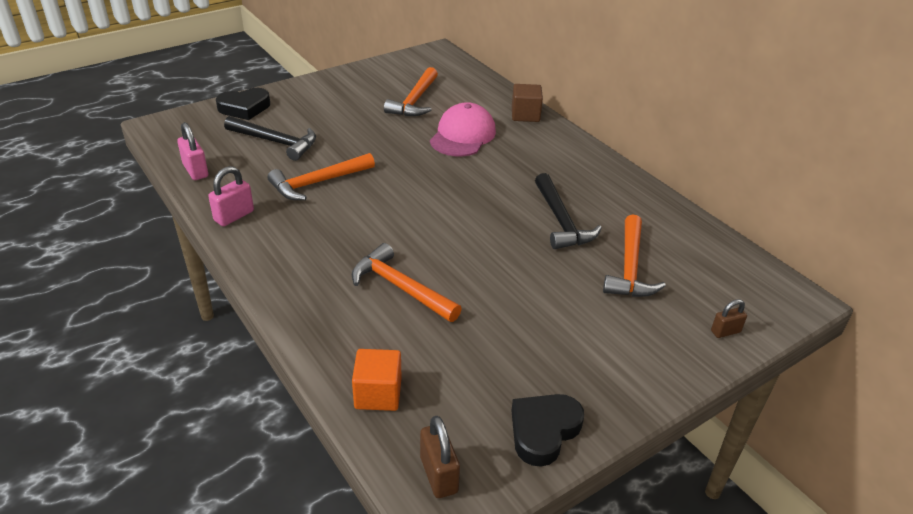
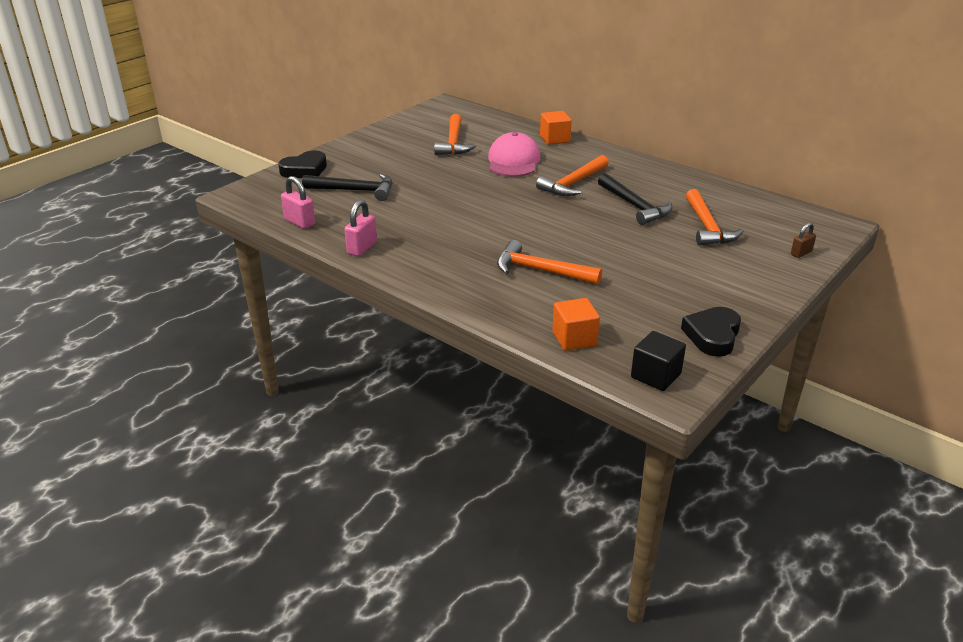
camera: 15 degrees left, 5 degrees down
orange hammer [268,153,375,200] -> orange hammer moved to [536,155,609,196]
brown padlock [420,416,460,498] -> black cube [631,331,686,391]
brown cube [512,84,543,122] -> orange cube [540,111,572,145]

